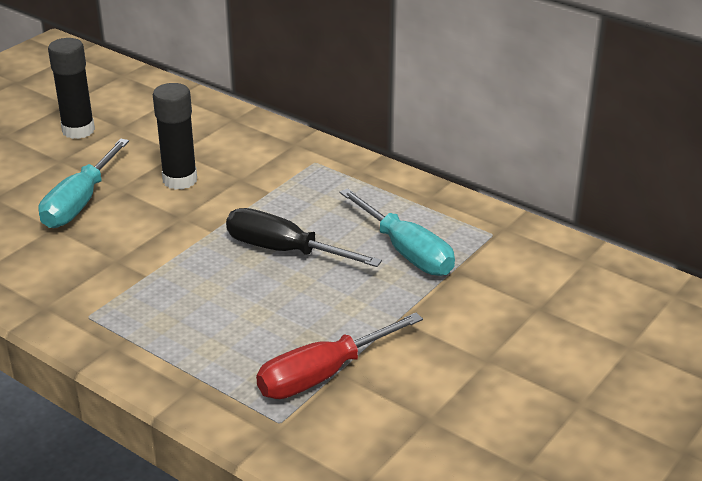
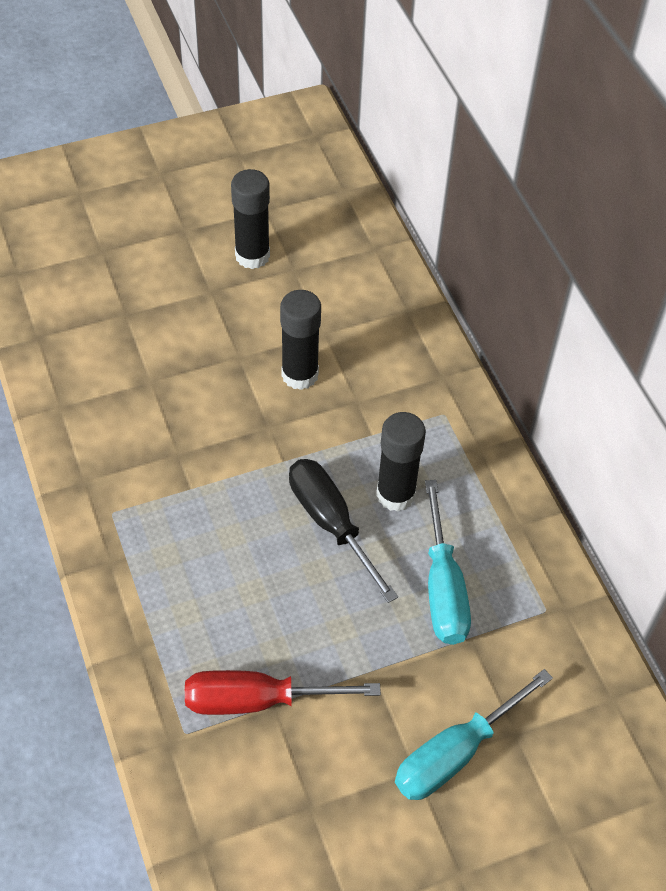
camera: 30 degrees right, 20 degrees up
turquoise screwdriver [38,139,129,228] -> turquoise screwdriver moved to [395,669,553,800]
none -> black glue stick [376,412,426,512]

